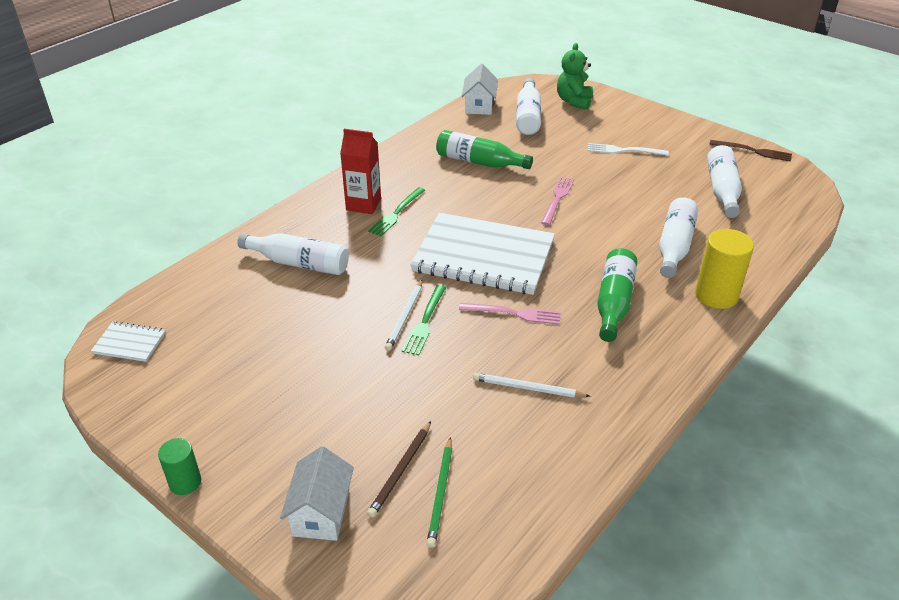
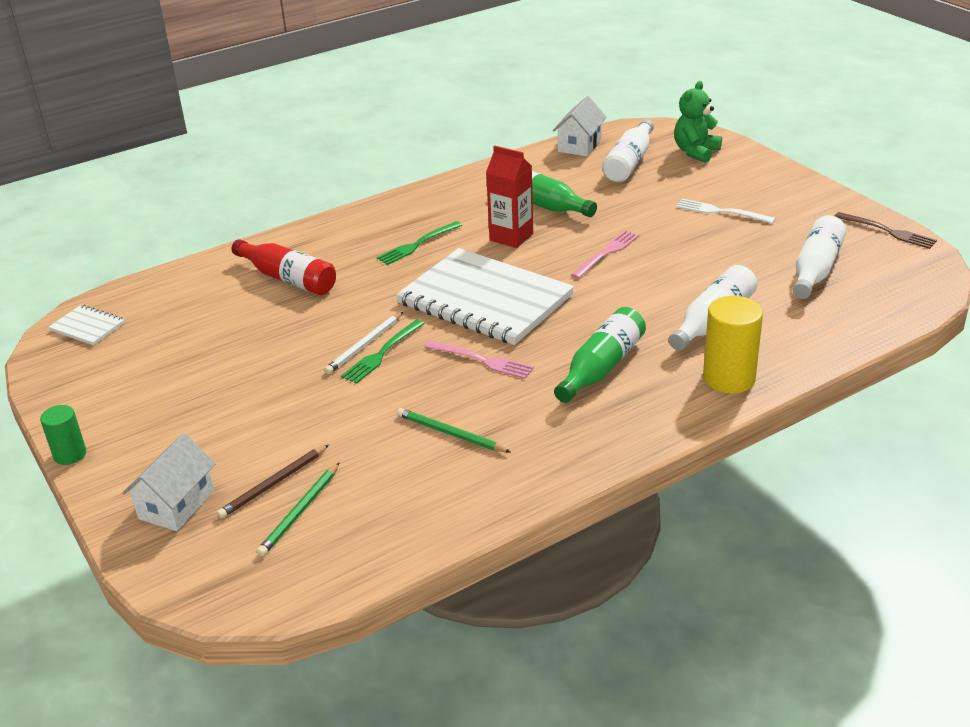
camera: 20 degrees right, 5 degrees down
white bottle [237,233,349,275] -> red bottle [232,239,336,295]
red carton [340,129,381,214] -> red carton moved to [486,145,533,248]
white pencil [473,373,591,398] -> green pencil [397,408,511,452]

